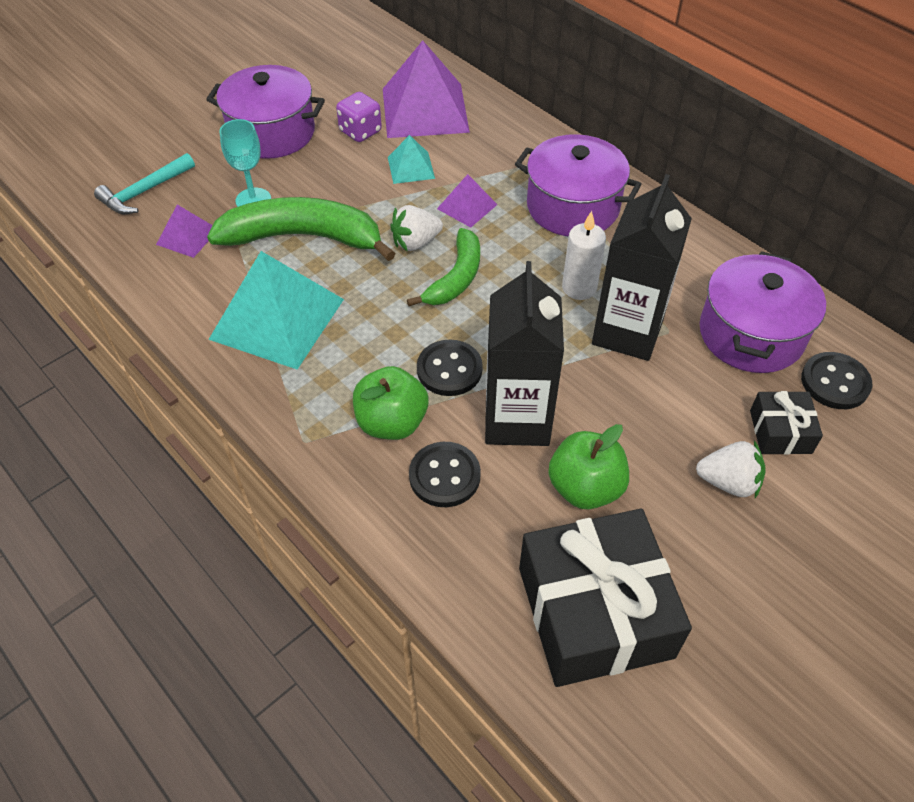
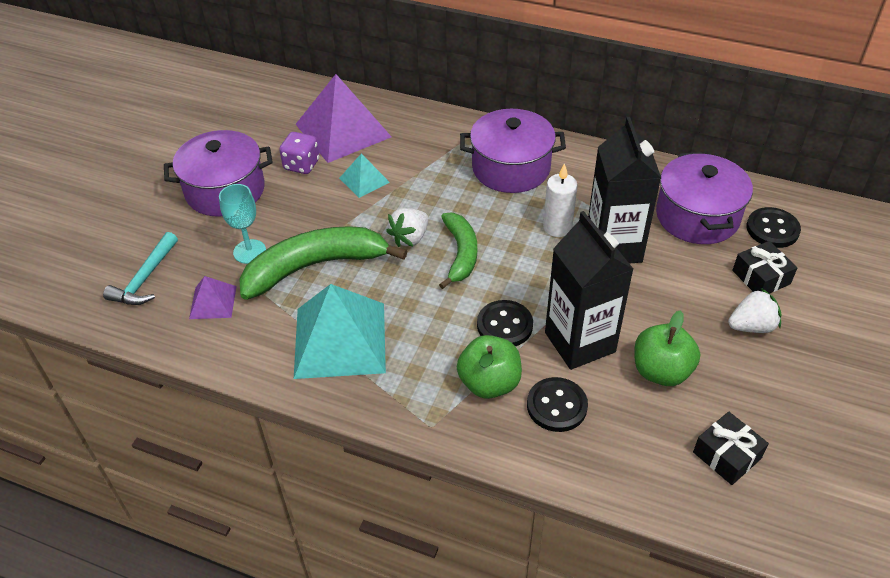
camera: 25 degrees left, 5 degrees down
purple pyramid [437,174,498,228] -> none
black gift [519,509,692,687] -> black gift [693,411,769,485], size x0.48

